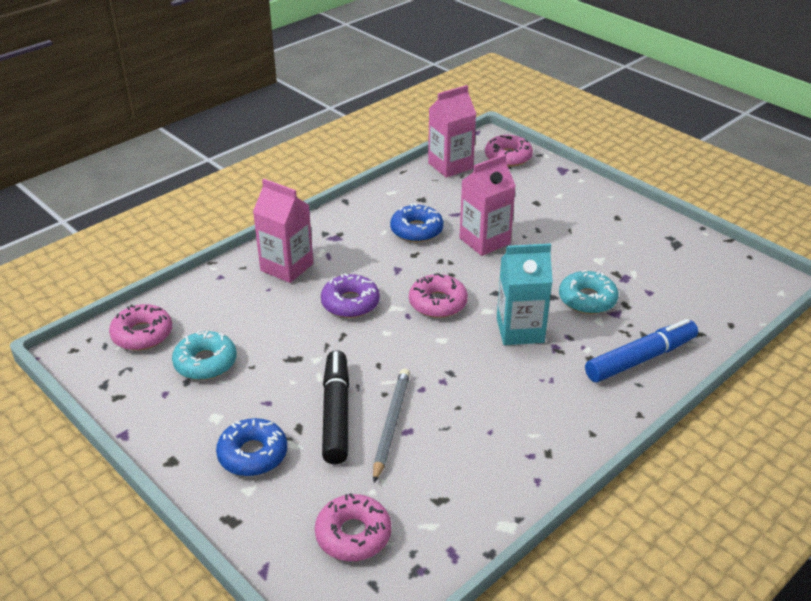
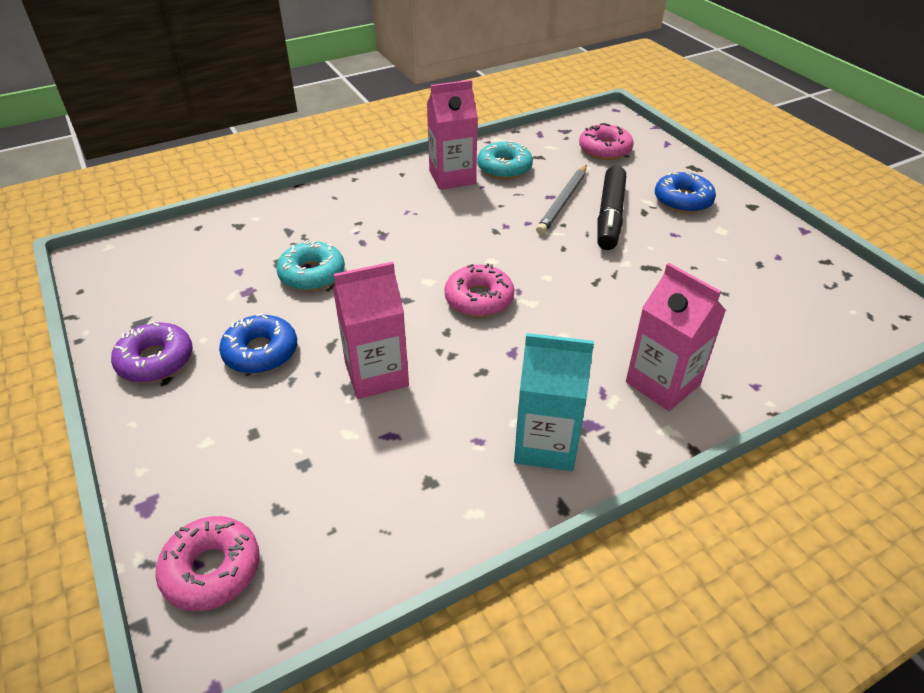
camera: 165 degrees left, 5 degrees up
pink donut [109,304,172,351] -> none
turquoise donut [172,330,237,380] -> turquoise donut moved to [477,141,533,179]
purple donut [321,273,380,318] -> purple donut moved to [111,321,193,383]
blue donut [390,203,444,242] -> blue donut moved to [219,313,297,374]
pink carton [428,85,476,178] -> pink carton moved to [427,80,478,190]
turquoise carton [497,243,553,345] -> turquoise carton moved to [514,333,594,471]
blue marker [585,319,698,382] -> none

